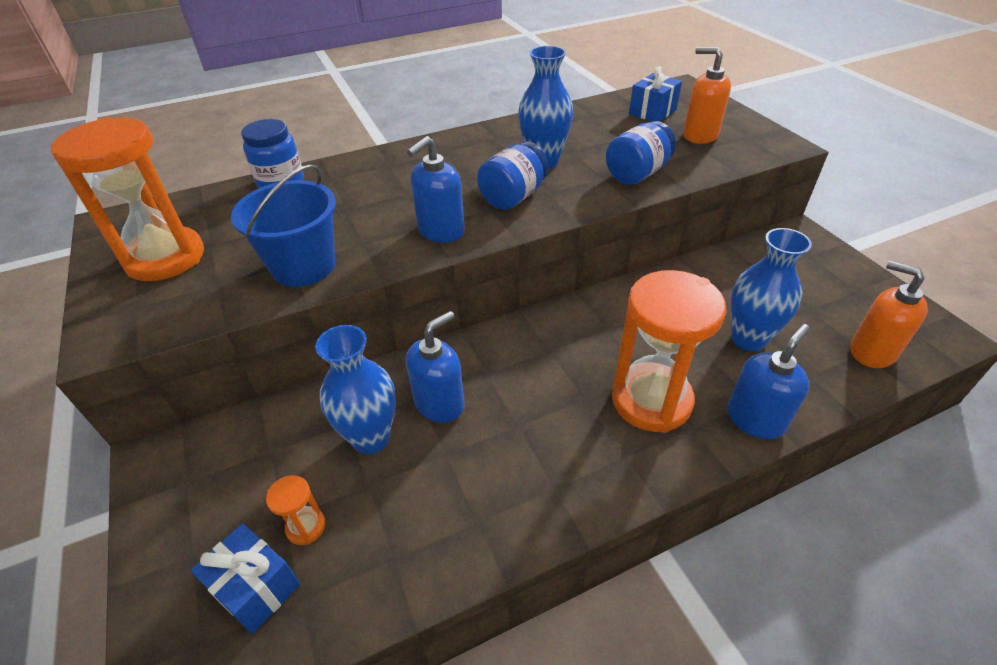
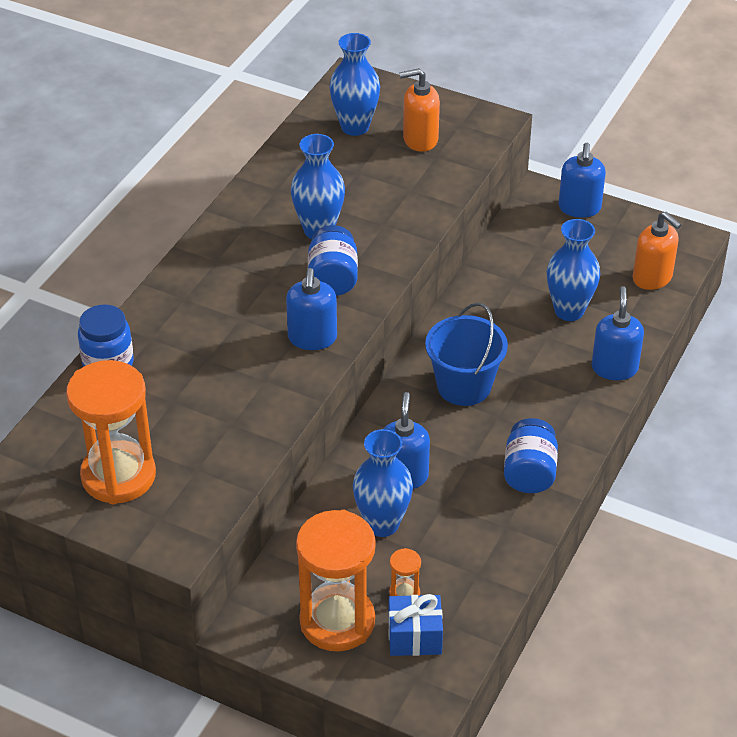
camera: 40 degrees left, 0 degrees up
blue bucket [231,164,336,287] -> blue bucket moved to [425,303,508,406]
blue jar [606,121,676,185] -> blue jar moved to [504,418,558,493]
orange hourglass [612,270,726,433] -> orange hourglass moved to [296,510,376,651]
blue gift [629,66,682,121] -> blue vase [329,33,380,136]
orange soap dispenser [850,261,928,368] -> orange soap dispenser turned 135 degrees counterclockwise [633,212,681,290]
none -> blue soap dispenser [558,143,606,218]

